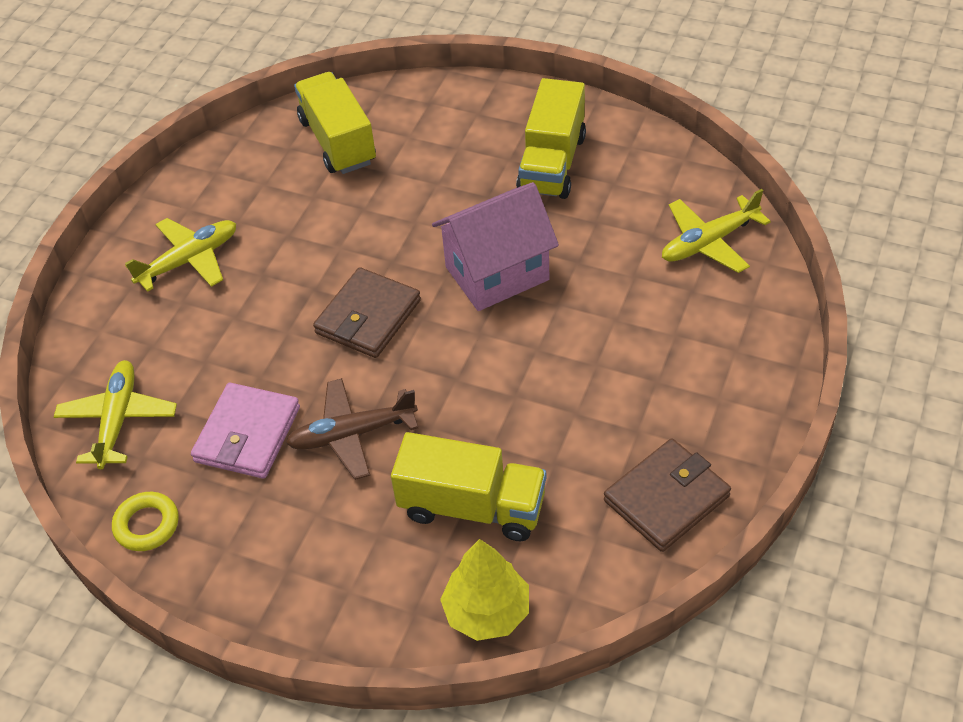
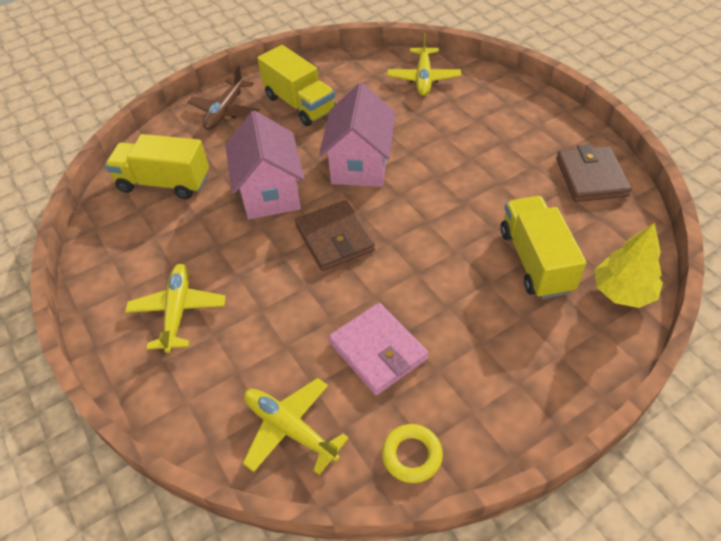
camera: 55 degrees left, 0 degrees up
brown plane [286,378,418,480] -> brown plane moved to [188,65,260,130]
yellow truck [391,432,546,541] -> yellow truck turned 60 degrees counterclockwise [500,196,587,299]
none -> pink house [225,111,304,219]

